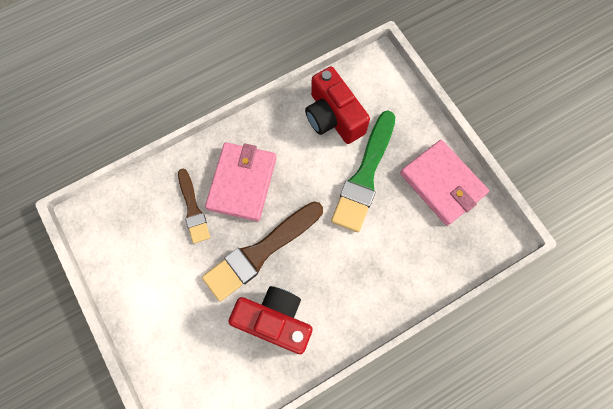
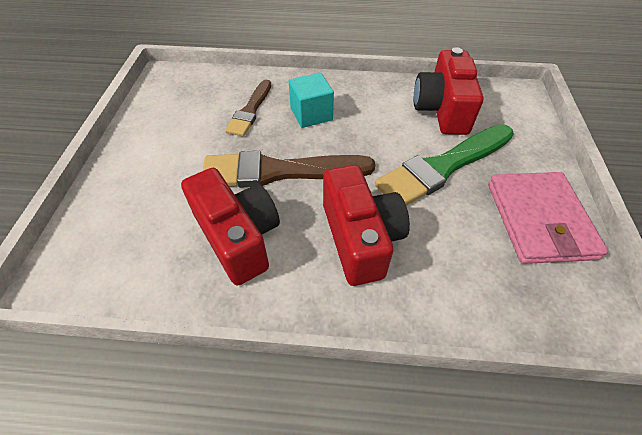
camera: 35 degrees right, 20 degrees down
pink wallet [205,142,277,221] -> turquoise cube [289,72,334,128]
none -> red camera [323,165,410,286]

